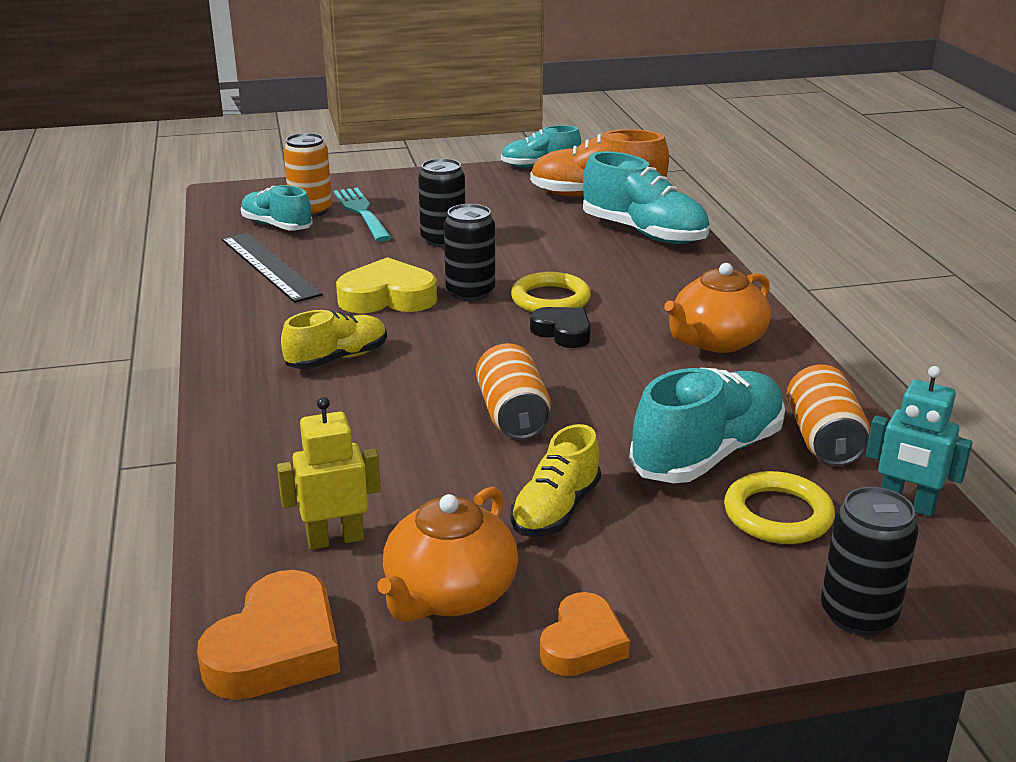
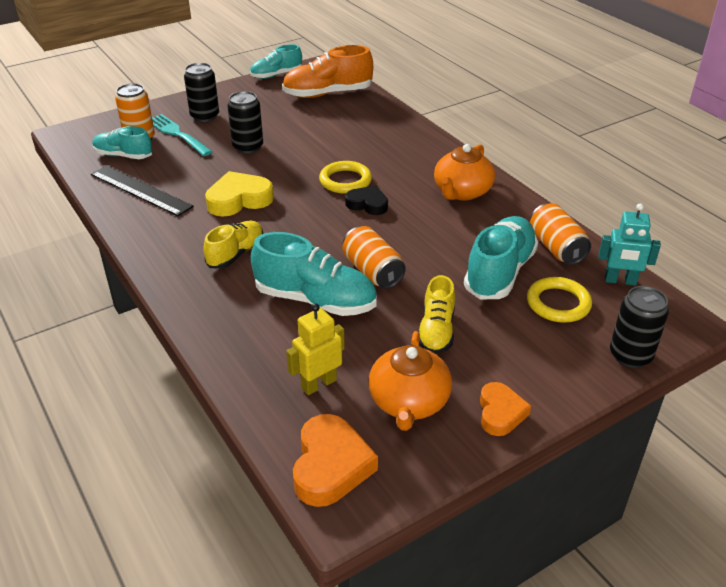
camera: 20 degrees left, 10 degrees up
black can [444,204,495,301] -> black can moved to [184,63,219,122]
turquoise shoe [583,151,710,244] -> turquoise shoe moved to [251,232,377,316]

